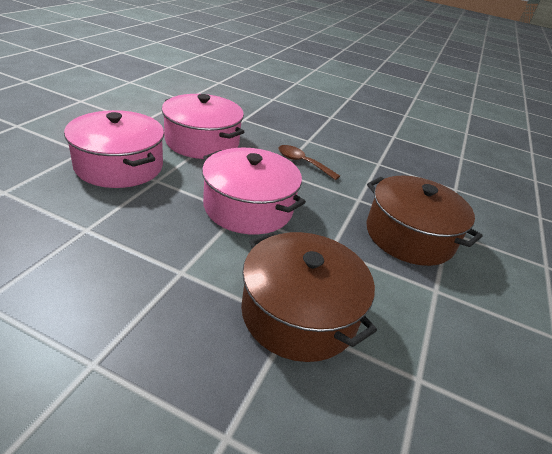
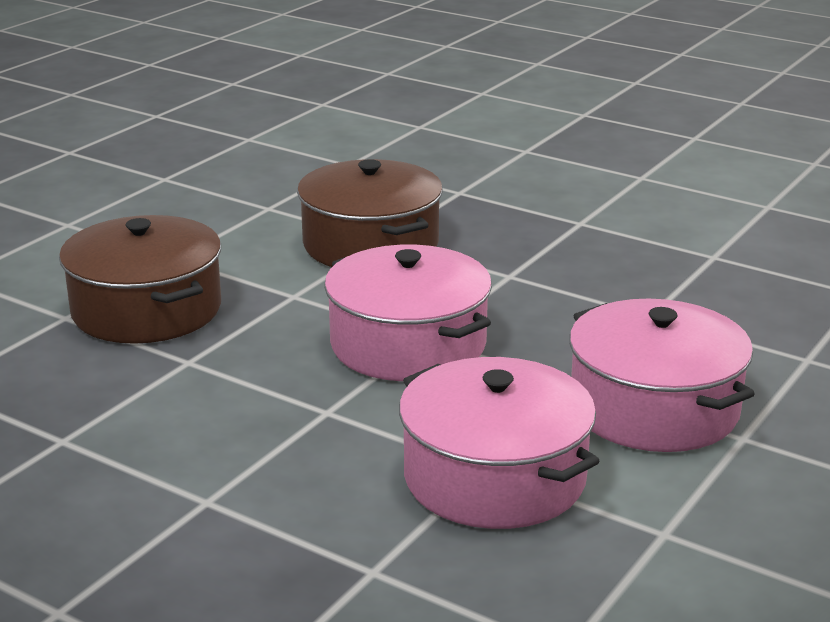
camera: 165 degrees left, 10 degrees down
brown spoon [278,145,340,180] -> none

